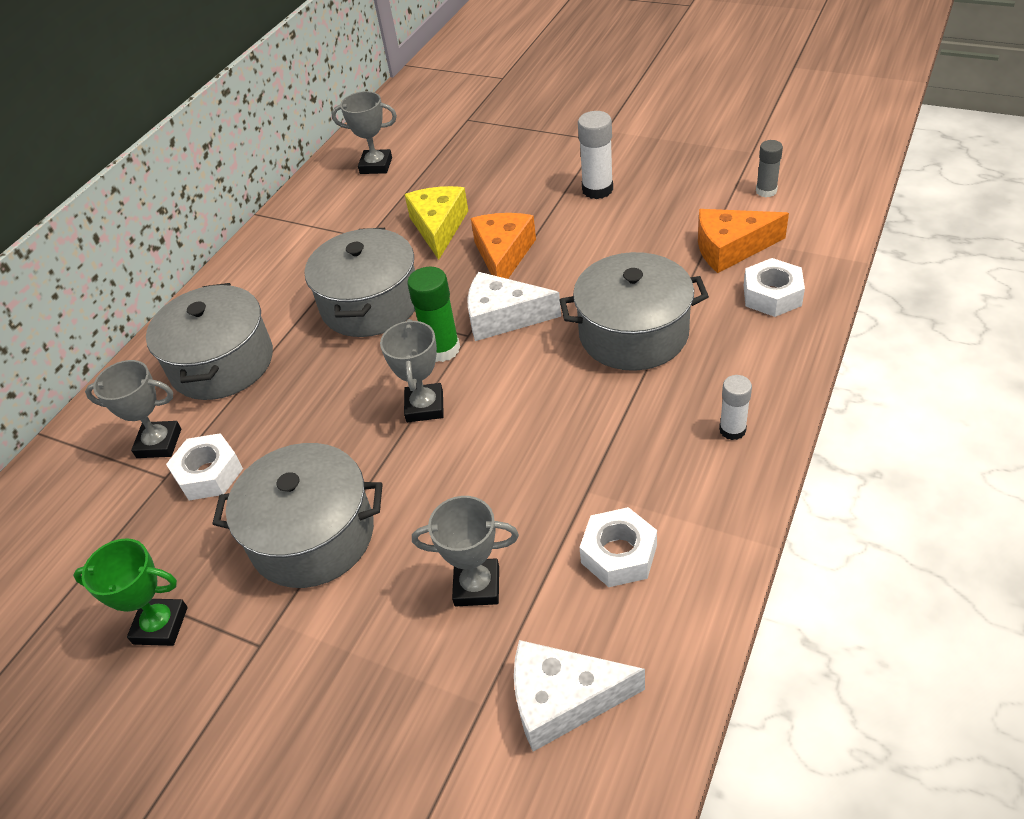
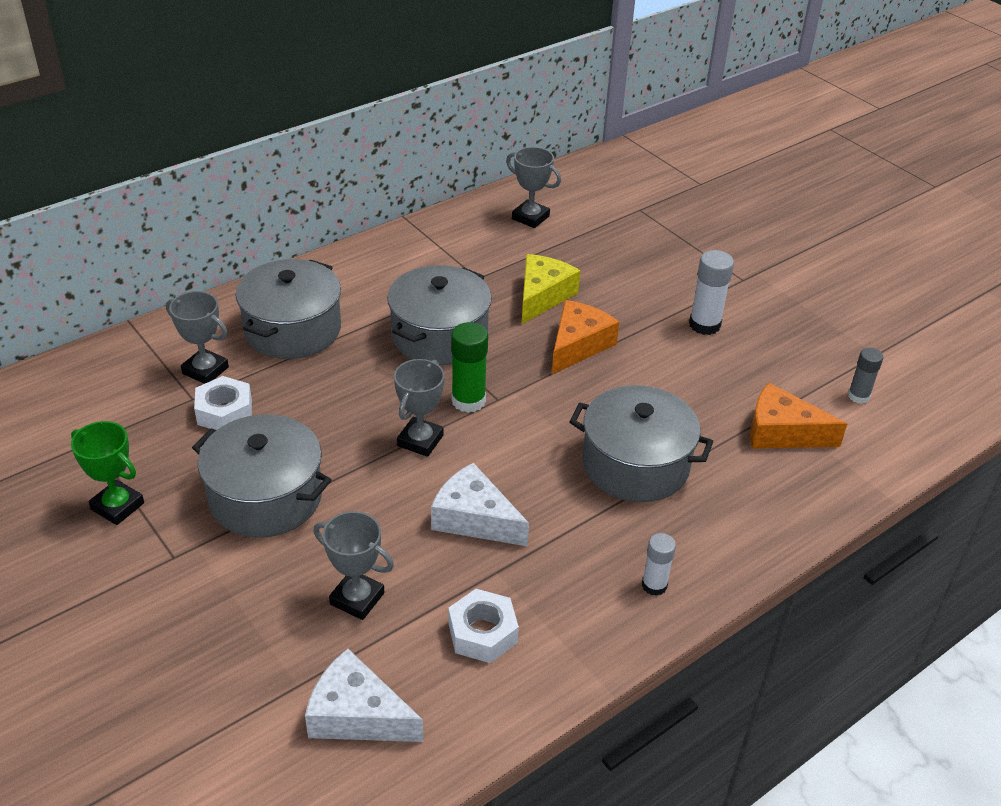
camera: 20 degrees right, 5 degrees down
white cheese [467,272,561,341] -> white cheese moved to [431,463,529,546]
white nut [744,258,805,317] -> none

